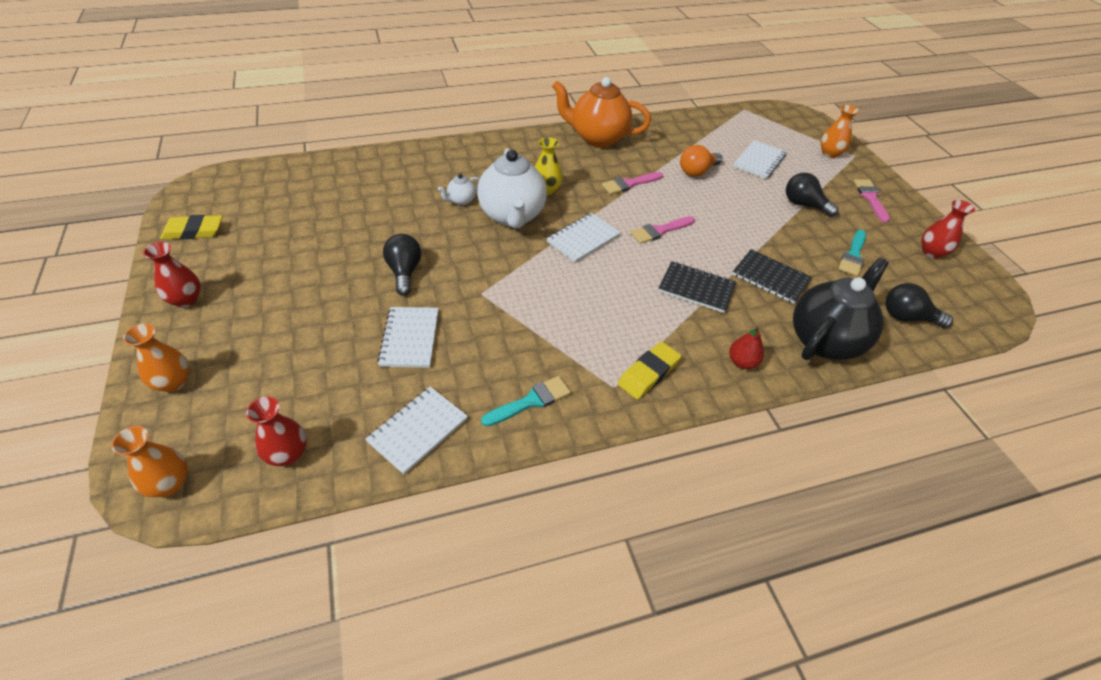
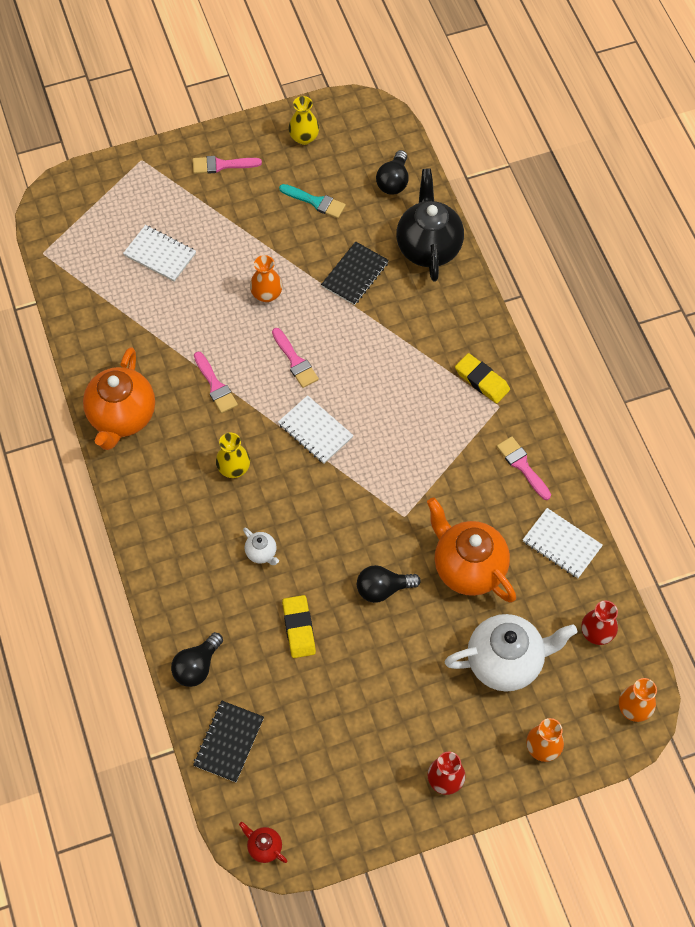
camera: 90 degrees left, 15 degrees up
yellow eraser [160,215,223,240] -> yellow eraser moved to [282,595,316,658]
white notebook [377,307,438,368] -> orange teapot [427,497,516,603]
white teapot [477,148,547,228] -> white teapot moved to [444,614,577,692]
turquoise brush [481,376,571,426] -> pink brush [497,436,551,500]
black notebook [658,261,736,313] -> black notebook moved to [193,701,264,782]
orange light bulb [680,145,723,177] -> none
red pear [729,326,764,369] -> none
black light bulb [786,173,839,217] -> black light bulb moved to [171,632,223,687]
black teapot [793,258,889,360] -> black teapot turned 45 degrees clockwise [396,169,464,281]
orange vase [820,105,859,158] -> orange vase moved to [250,255,282,302]
red vase [922,200,975,259] -> yellow vase [288,96,319,145]
none -> red teapot [239,822,287,863]

